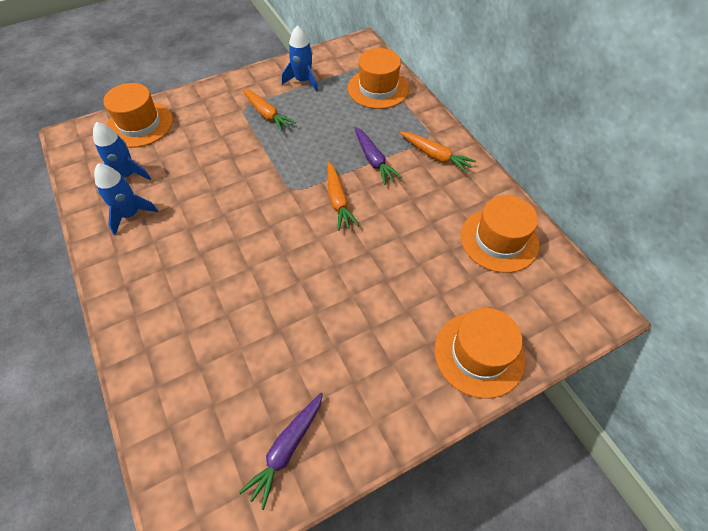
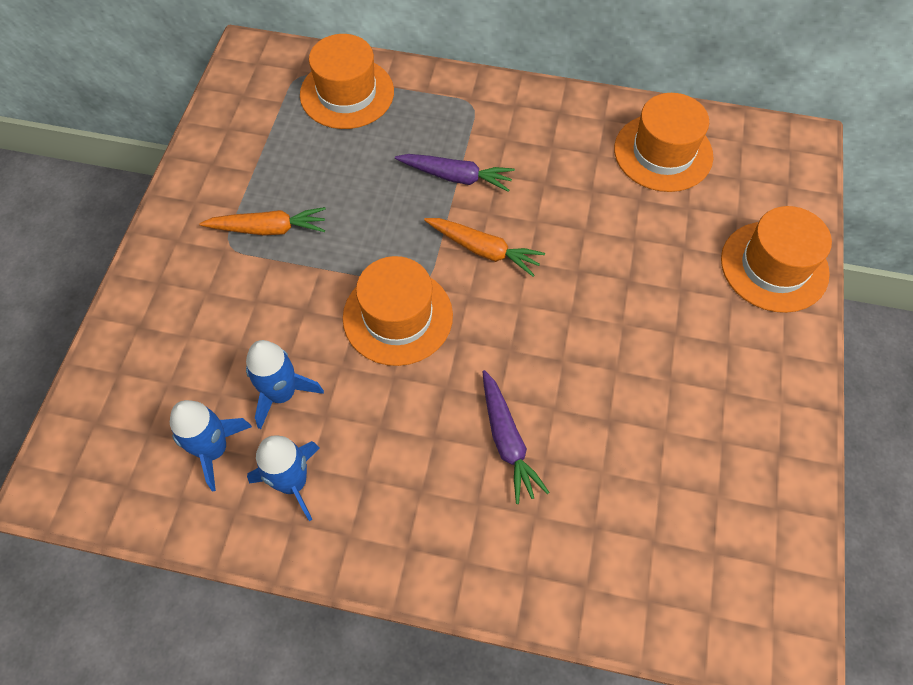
camera: 50 degrees left, 5 degrees up
orange hat [103,83,173,148] -> orange hat moved to [343,256,453,366]
purple carrot [239,393,323,510] -> purple carrot moved to [482,370,550,504]
blue rocket [282,25,318,92] -> blue rocket moved to [246,340,324,429]
orange carrot [400,132,476,174] -> none

